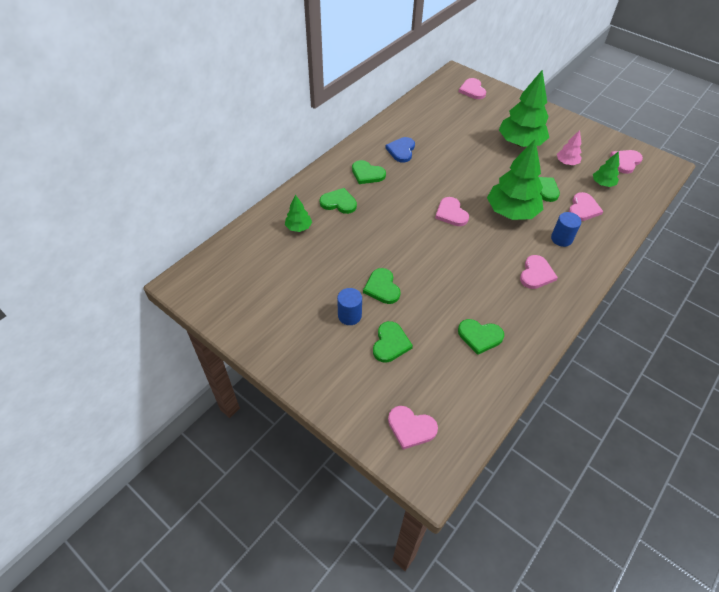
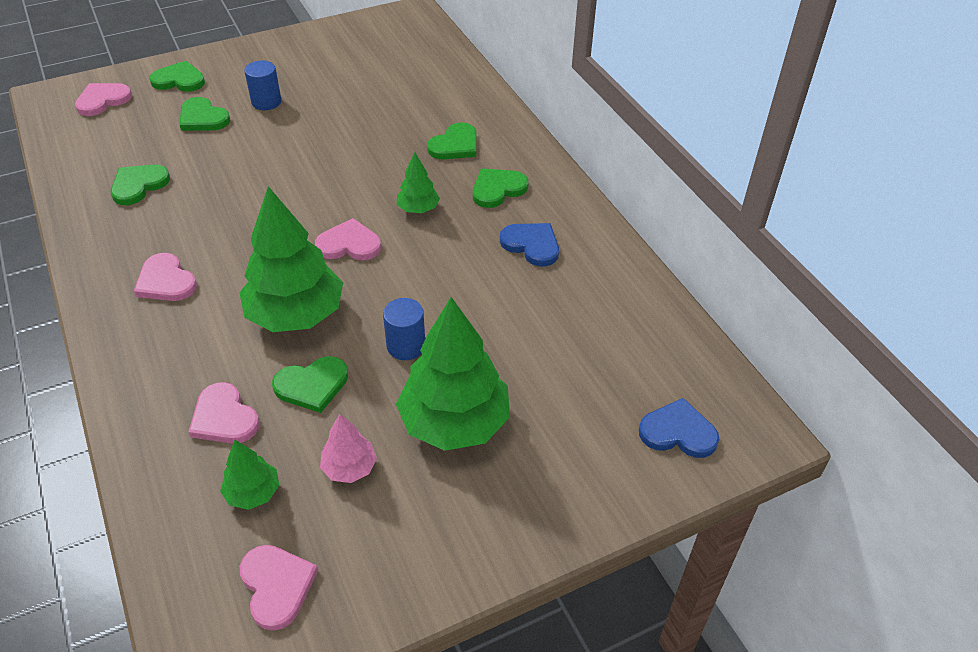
camera: 115 degrees right, 5 degrees down
green tree [285,195,312,232] -> green tree moved to [397,152,440,213]
green heart [363,268,401,304] -> green heart moved to [149,61,205,92]
pink heart [459,78,486,99] -> blue heart [639,398,719,458]
blue cylinder [551,212,581,247] -> blue cylinder moved to [383,298,425,360]

